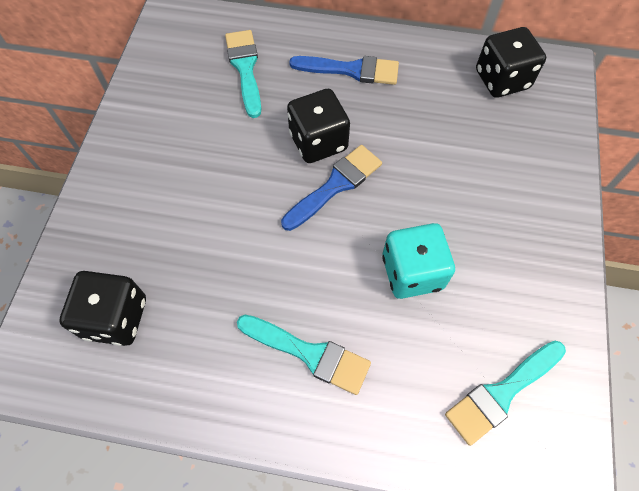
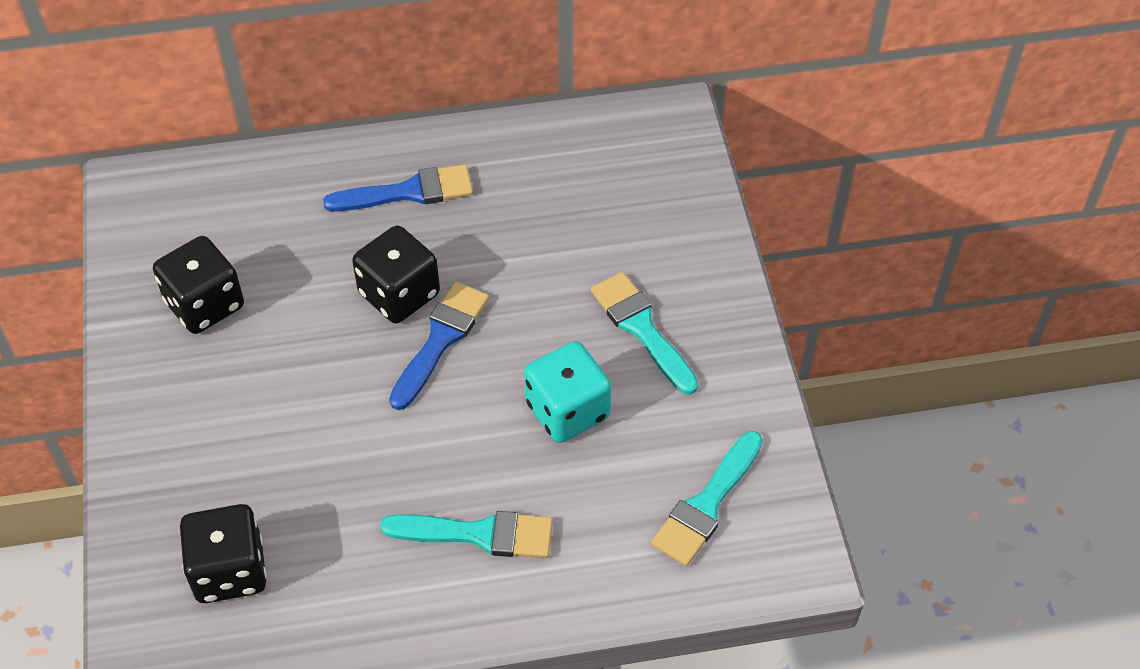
camera: 20 degrees left, 10 degrees down
turquoise brush [225,30,261,118] -> turquoise brush moved to [591,272,698,395]
black dice [476,27,546,98] -> black dice moved to [153,236,244,334]

